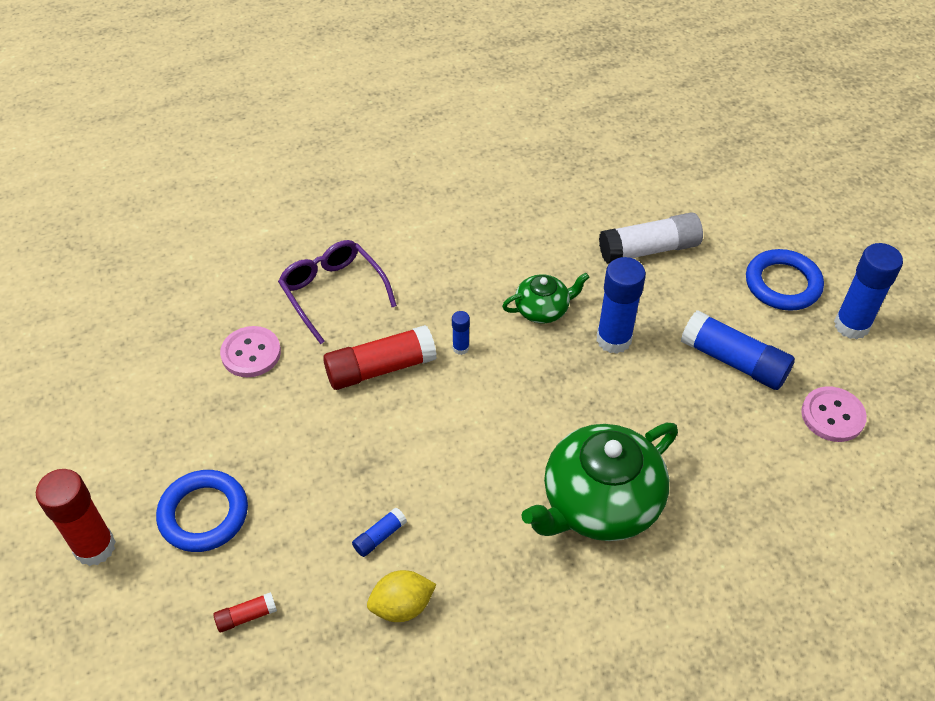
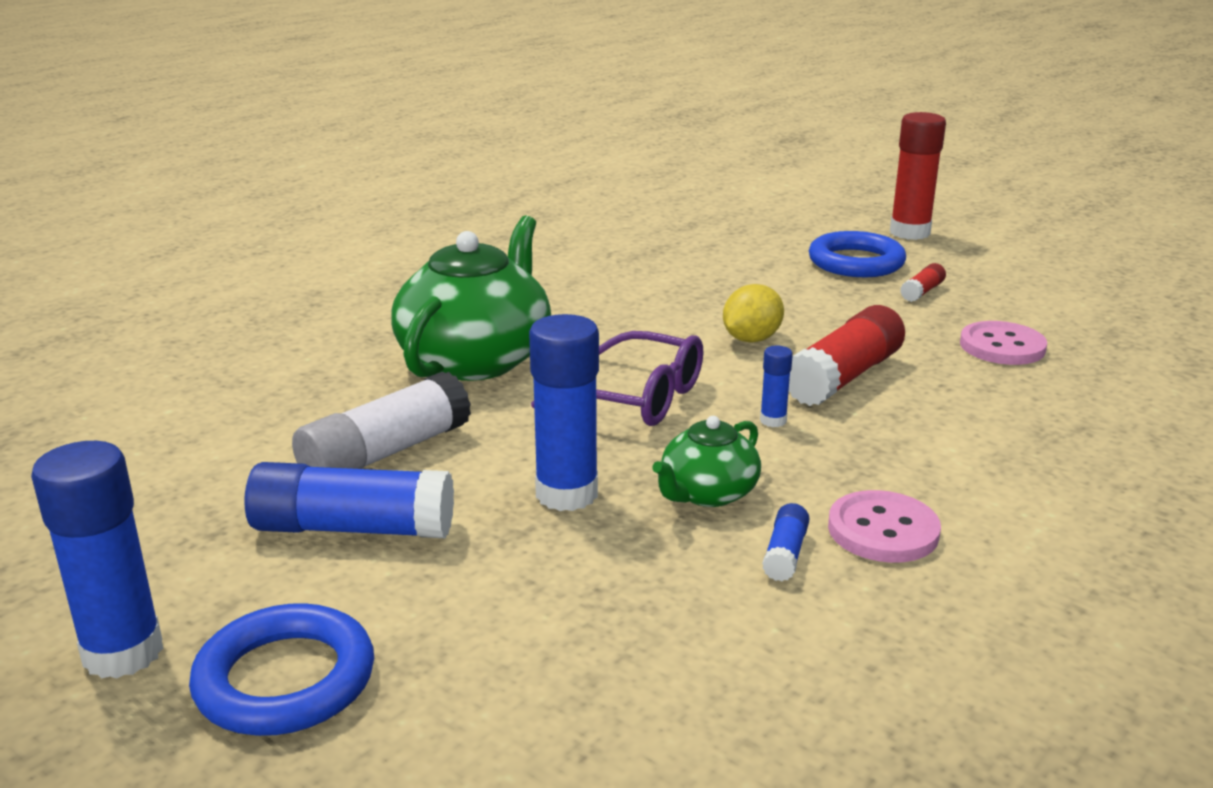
camera: 150 degrees right, 25 degrees down
red glue stick [213,592,277,632] -> red glue stick moved to [900,263,946,302]
purple glasses [278,240,397,344] -> purple glasses moved to [531,331,703,426]
blue glue stick [352,507,407,557] -> blue glue stick moved to [762,503,810,582]
yellow lemon [367,570,437,622] -> yellow lemon moved to [723,284,784,343]
white glue stick [599,213,703,264] -> white glue stick moved to [292,371,471,469]
pink button [801,386,867,442] -> pink button moved to [828,490,941,563]

